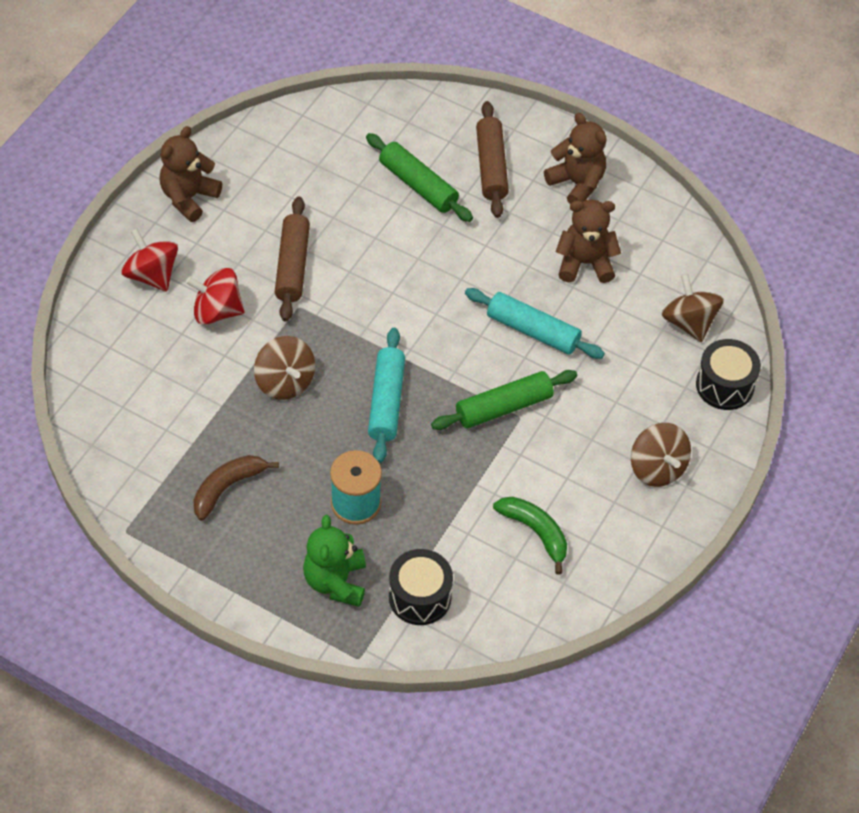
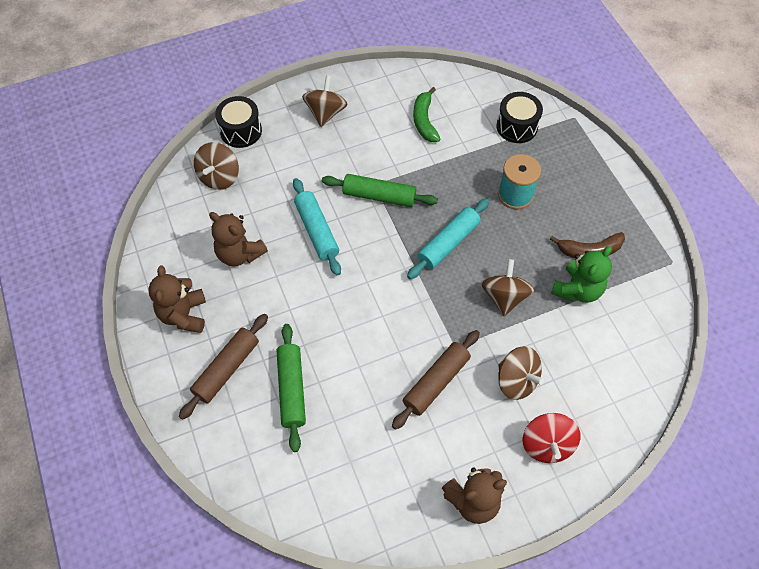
camera: 140 degrees left, 5 degrees up
red spinning top [186,268,244,325] -> brown spinning top [498,346,544,400]
green teddy bear [303,515,366,607] -> green teddy bear moved to [551,246,612,303]

